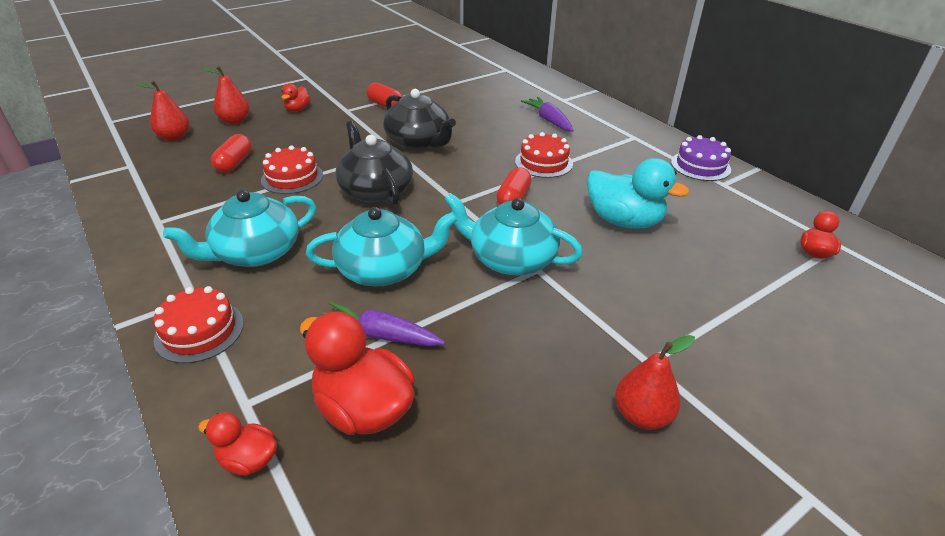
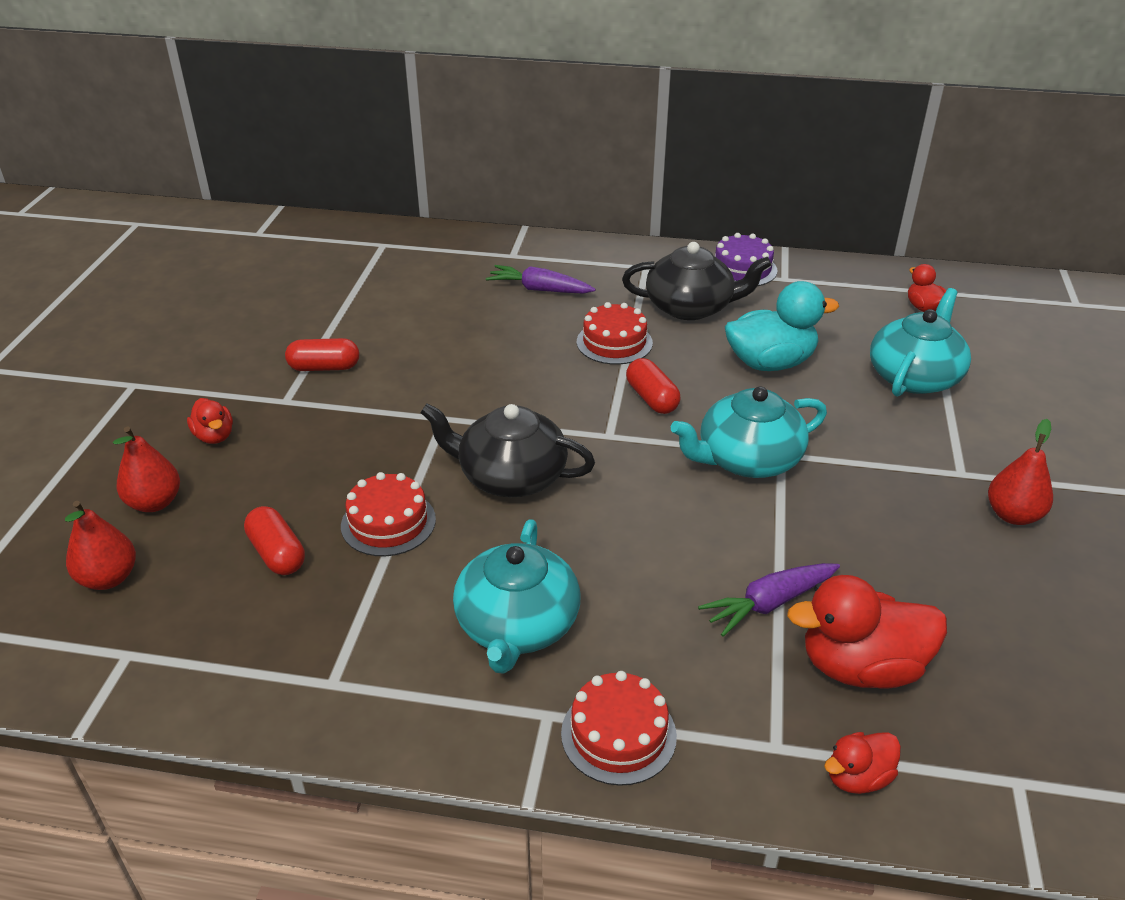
camera: 45 degrees left, 0 degrees up
turquoise teapot [306,207,458,287] -> turquoise teapot moved to [870,288,971,397]
black teapot [383,89,456,150] -> black teapot moved to [622,242,771,320]

